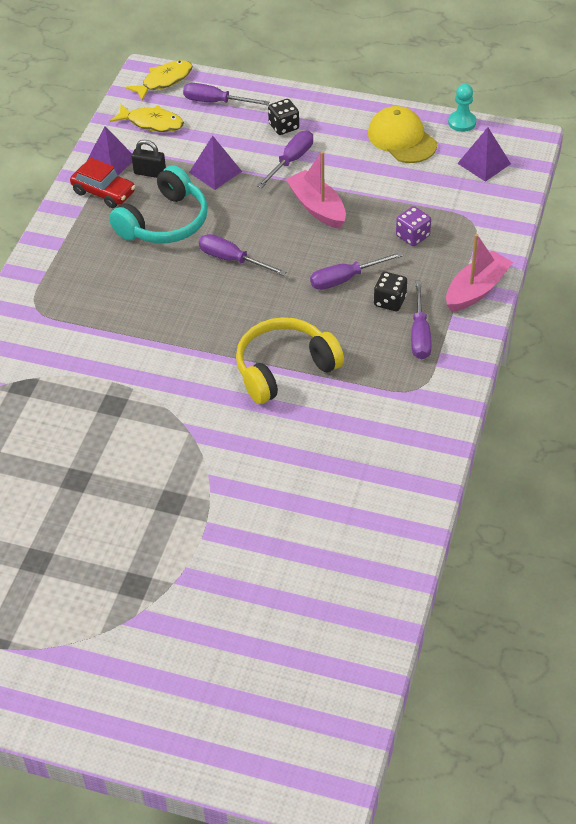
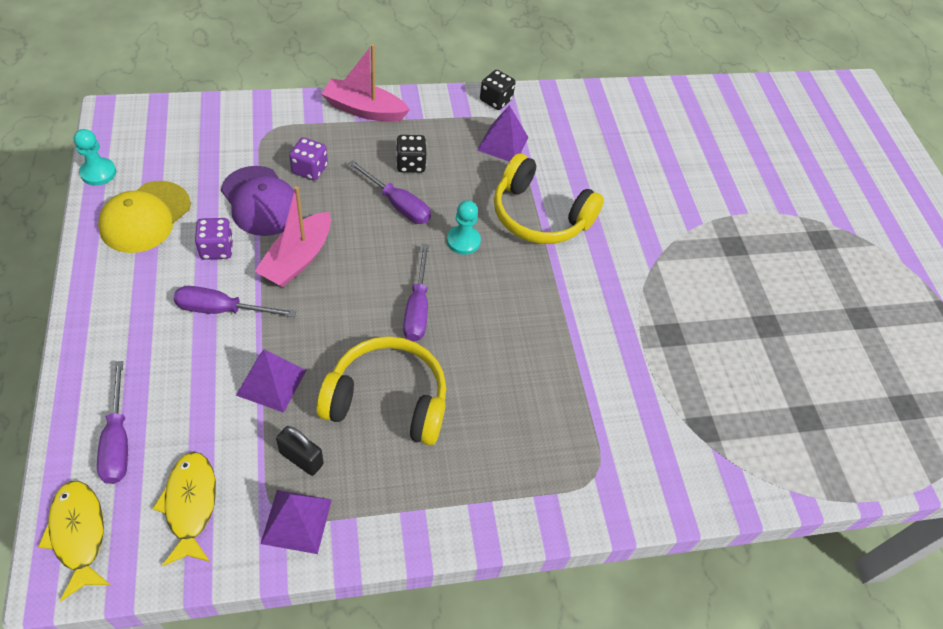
camera: 125 degrees left, 5 degrees up
red car [70,158,135,208] -> none
turquoise headphones [109,165,208,243] -> yellow headphones [316,336,446,446]
yellow fish [126,60,192,101] -> yellow fish turned 45 degrees clockwise [38,481,110,601]
black padlock [132,140,166,178] -> black padlock turned 45 degrees counterclockwise [276,426,324,476]
black dice [268,99,299,135] -> black dice moved to [480,70,516,110]
purple screwdriver [411,281,432,359] -> none
purple pyramid [457,127,511,182] -> purple pyramid moved to [477,105,529,162]
none -> purple dice [195,218,233,260]
none -> purple cap [221,166,295,236]
none -> turquoise pawn [447,200,481,255]

